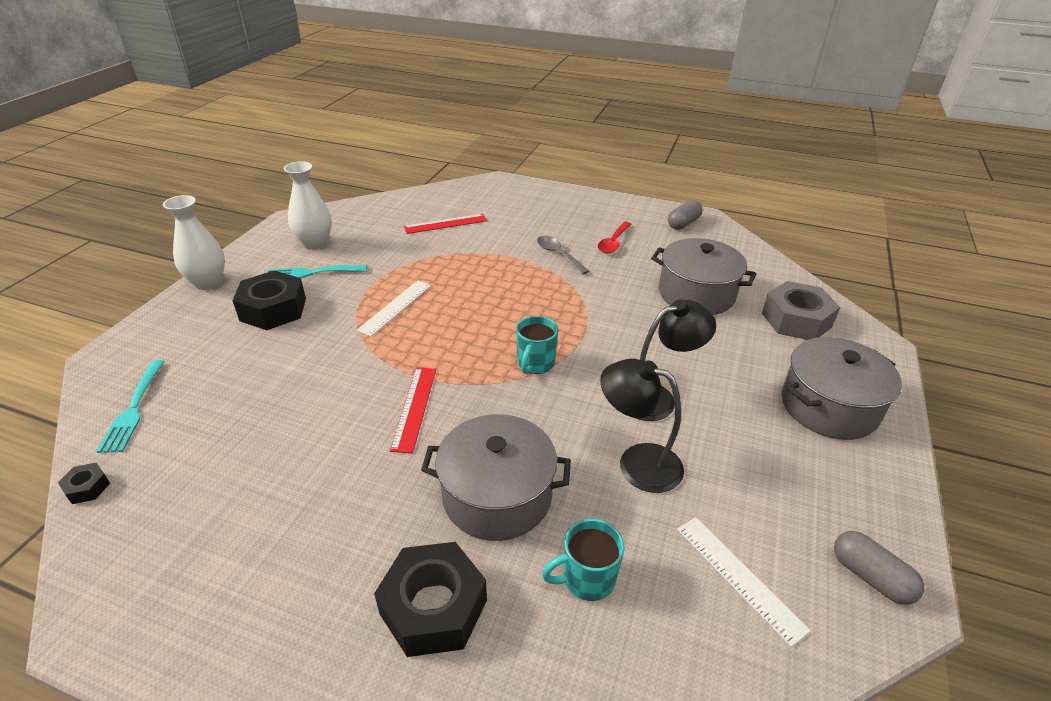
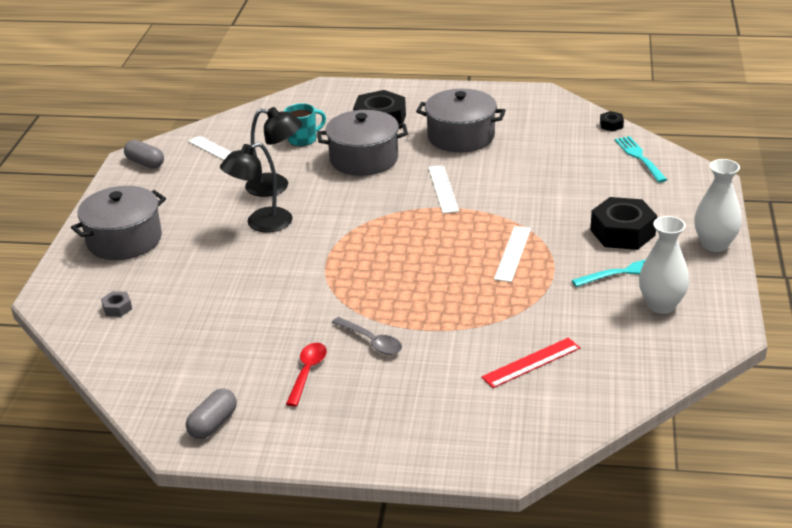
camera: 170 degrees right, 5 degrees down
red ruler [390,367,436,453] -> white ruler [428,165,459,214]
turquoise mug [516,316,558,374] -> none
grey pot [651,238,756,315] -> grey pot moved to [416,89,506,152]
grey nut [762,281,840,340] -> grey nut [101,291,132,317], size x0.45

